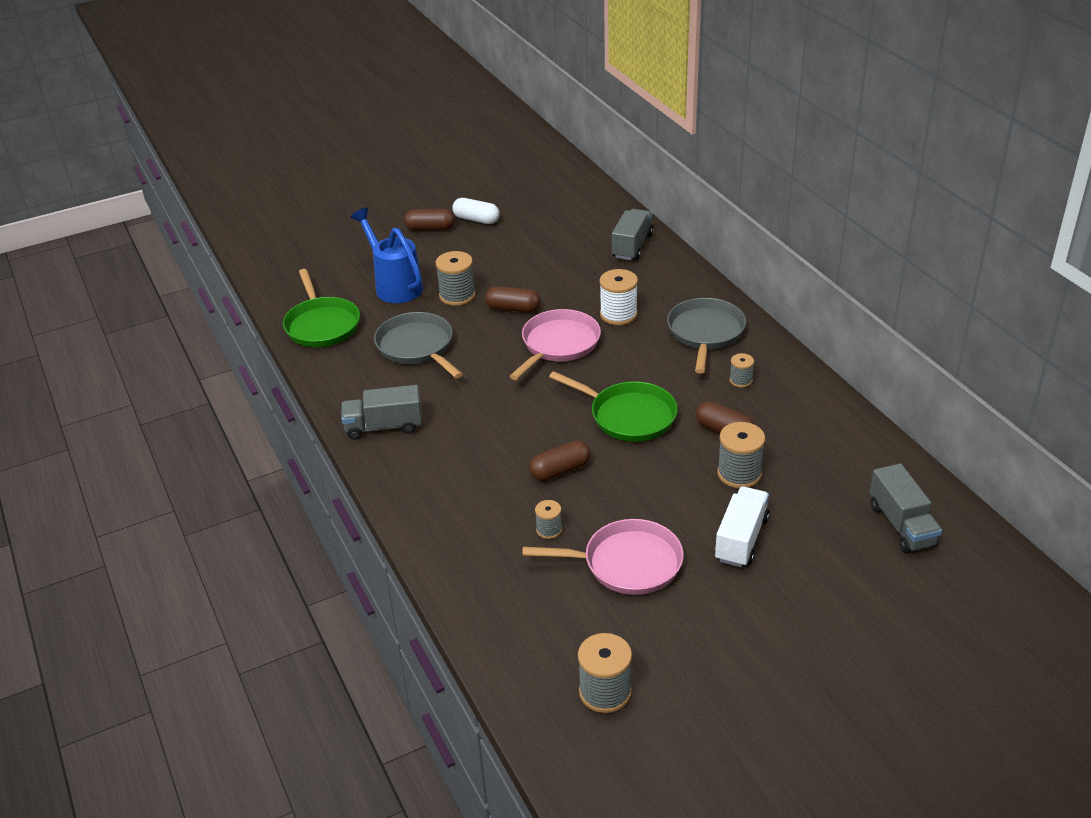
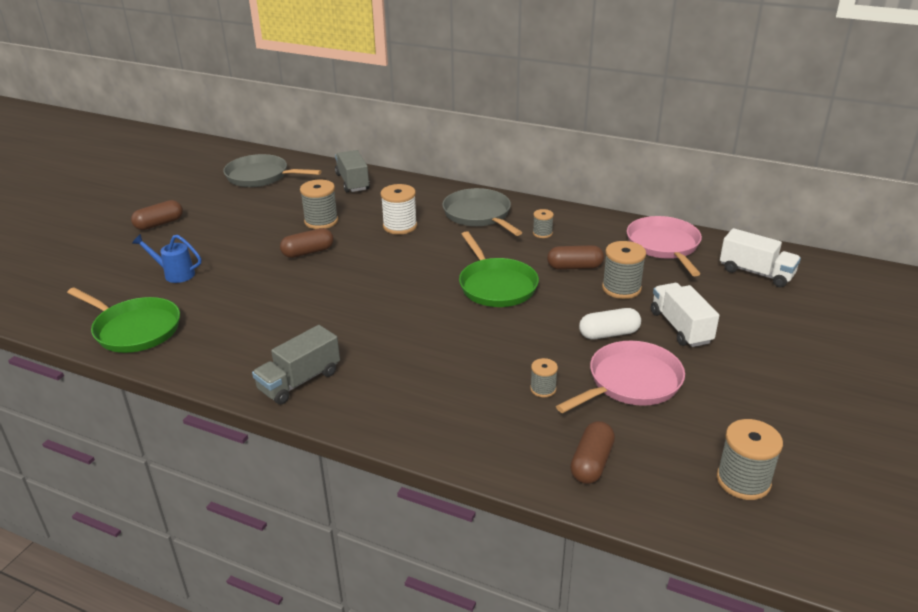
camera: 40 degrees left, 5 degrees down
blue watering can [351,208,423,303] -> blue watering can [132,234,201,283], size x0.60
grey pan [374,312,463,378] -> grey pan moved to [223,154,322,187]
grey spool [436,251,476,306] -> grey spool moved to [300,180,338,229]
white capsule [452,198,499,224] -> white capsule moved to [579,308,641,339]
pink pan [509,309,601,380] -> pink pan moved to [627,216,702,276]
brown capsule [529,440,591,481] -> brown capsule moved to [570,421,615,484]
green pan [549,371,678,442] -> green pan turned 75 degrees clockwise [459,231,539,307]
grey truck [870,463,942,553] -> white truck [720,228,801,287]

